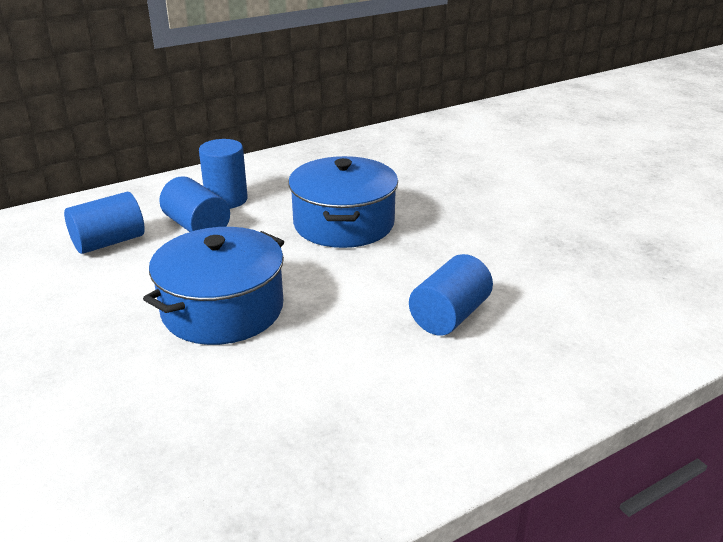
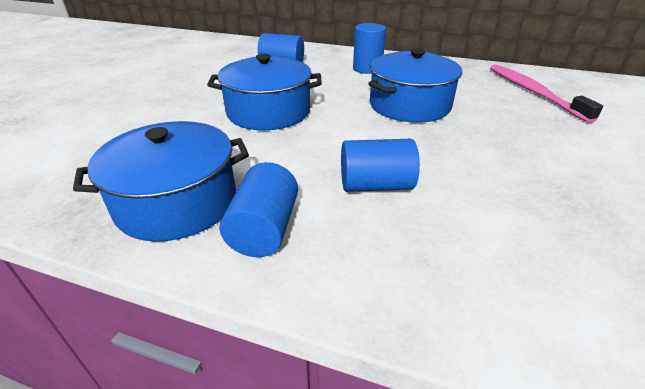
camera: 50 degrees right, 5 degrees up
blue cylinder [159,176,230,232] -> blue cylinder moved to [220,162,298,257]
none -> blue pot [73,121,249,242]
none -> pink toothbrush [490,64,603,123]

